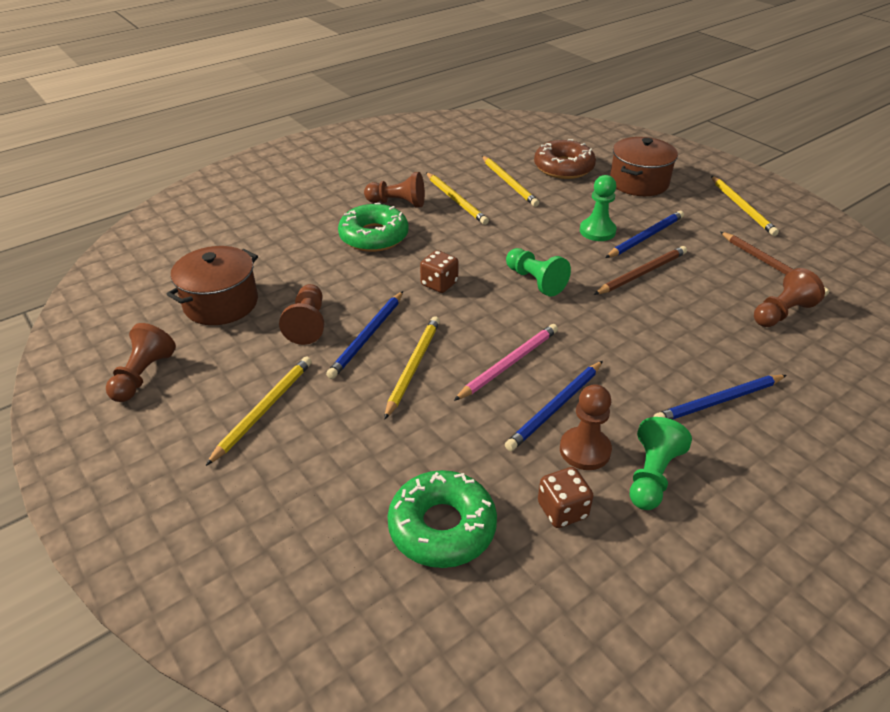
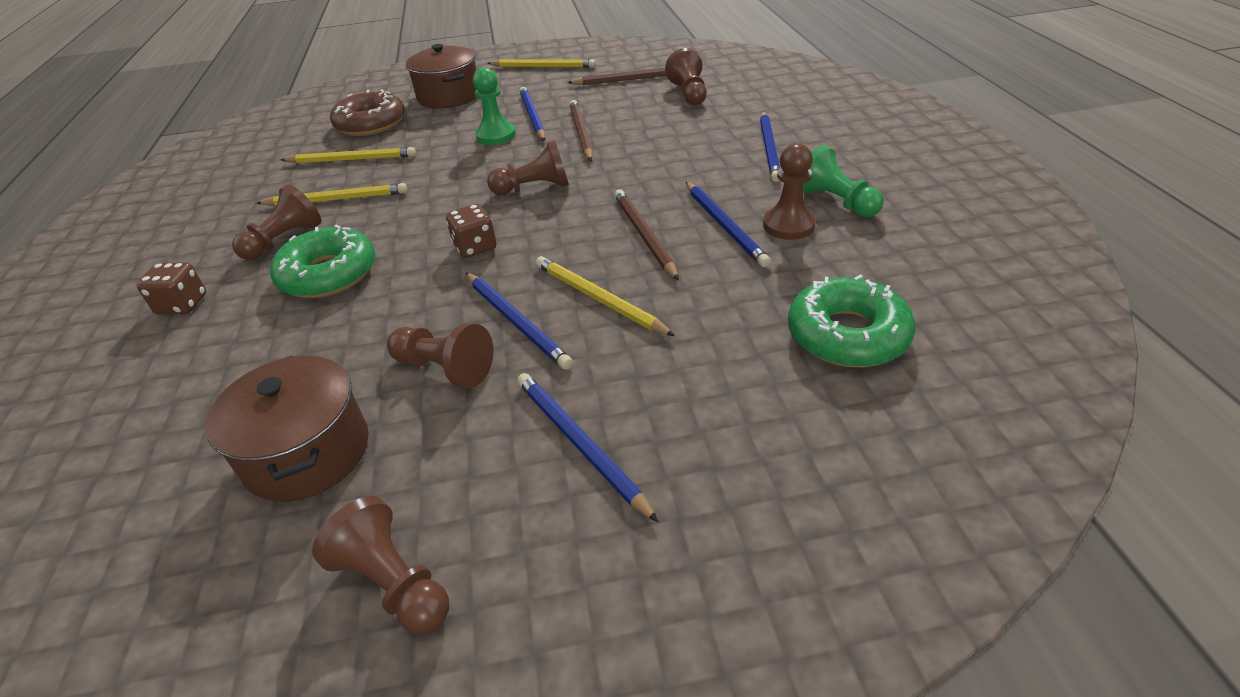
camera: 60 degrees left, 0 degrees up
yellow pencil [206,357,312,466] -> blue pencil [517,373,659,522]
pink pencil [454,324,558,401] -> brown pencil [614,189,679,280]
green pawn [506,248,571,297] -> brown pawn [487,140,569,195]
brown dice [538,467,593,528] -> brown dice moved to [136,262,206,315]

